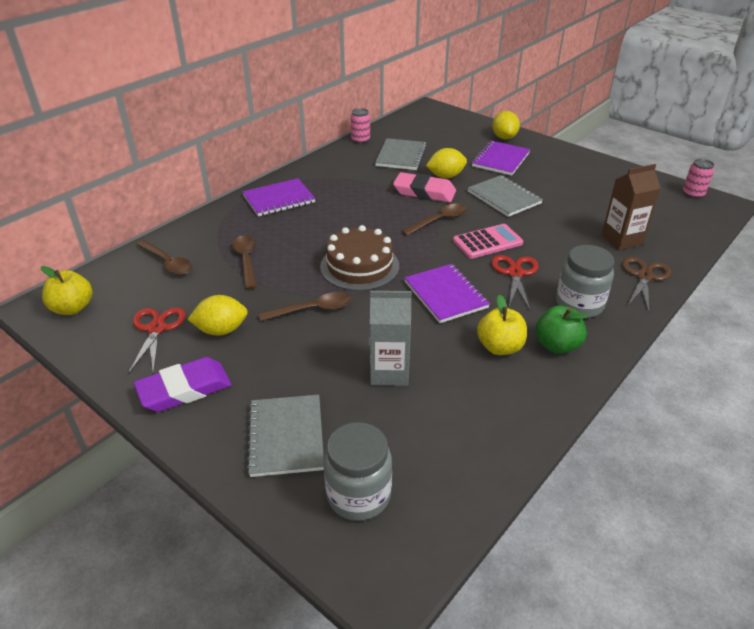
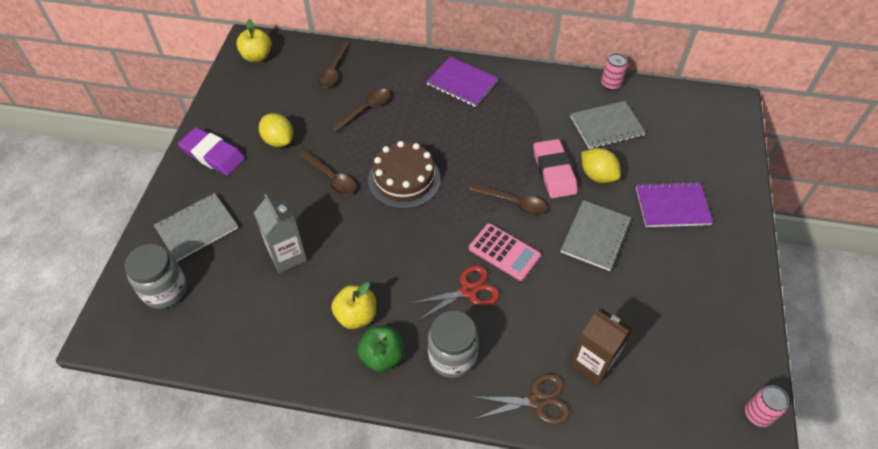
camera: 60 degrees right, 15 degrees up
red scissors [128,308,186,374] -> none
purple notebook [404,264,490,323] -> none
yellow lemon [492,111,520,139] -> none

